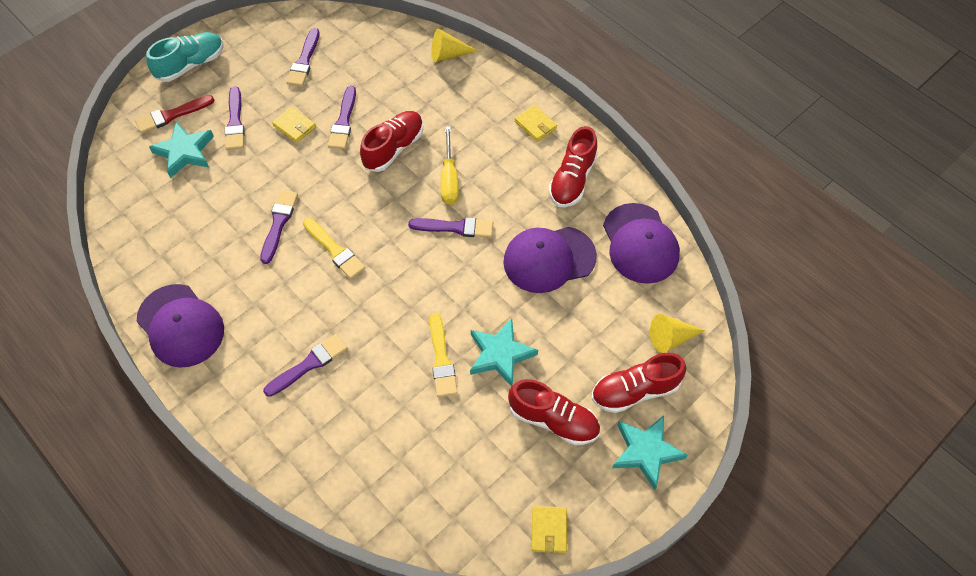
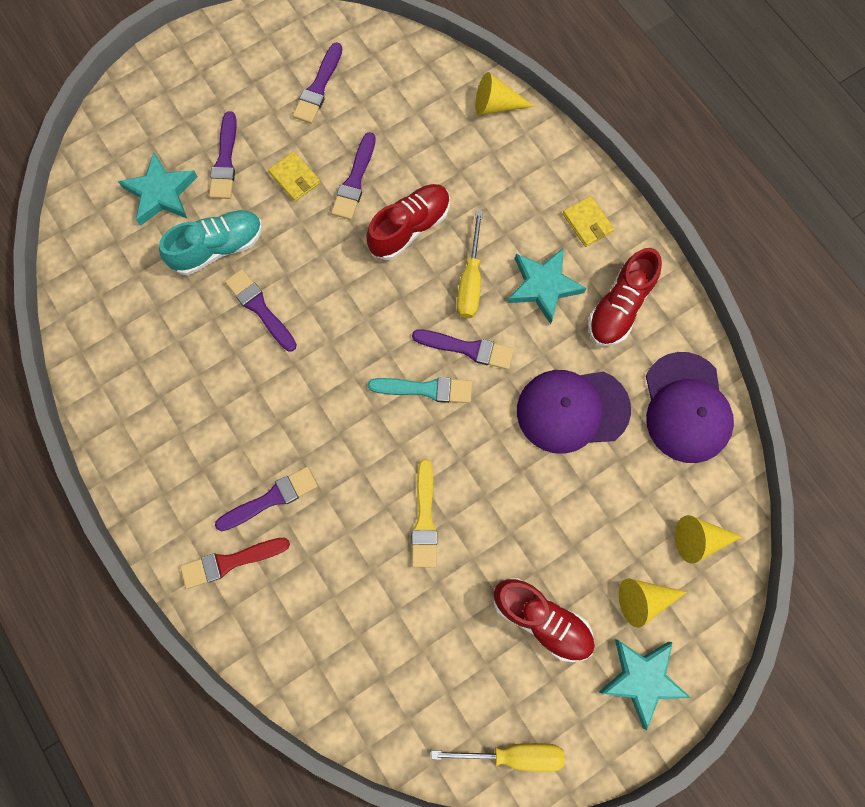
camera: 10 degrees right, 15 degrees up
red brush [135,95,214,133] -> red brush moved to [180,538,290,589]
purple cap [136,284,224,368] -> none
turquoise shoe [146,32,224,82] -> turquoise shoe moved to [159,210,262,275]
purple brush [260,190,298,264] -> purple brush turned 60 degrees counterclockwise [225,269,297,352]
yellow brush [303,218,365,279] -> none
turquoise star [470,319,538,387] -> turquoise star moved to [507,248,586,325]
yellow wallet [532,506,567,553] -> yellow screwdriver [431,743,565,772]
red shoe [592,353,686,413] -> yellow cone [619,578,687,628]
none -> turquoise brush [368,377,472,403]

